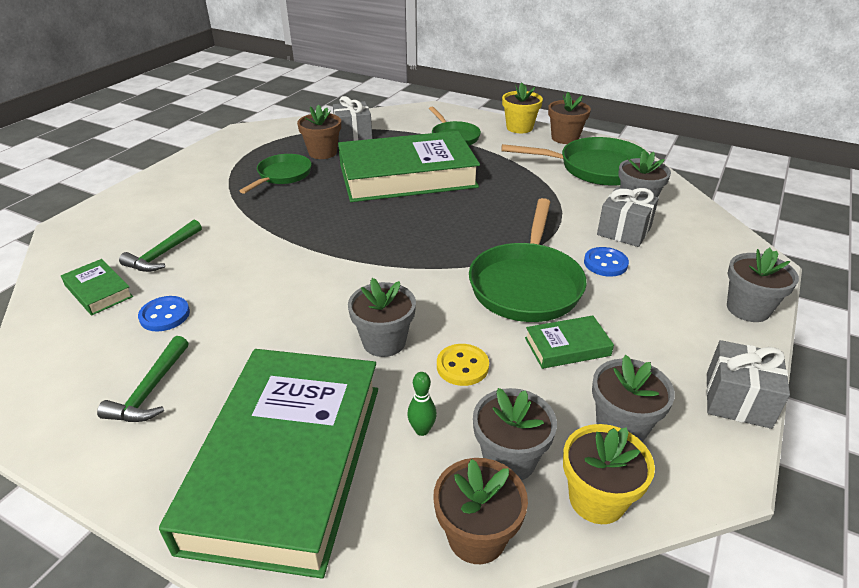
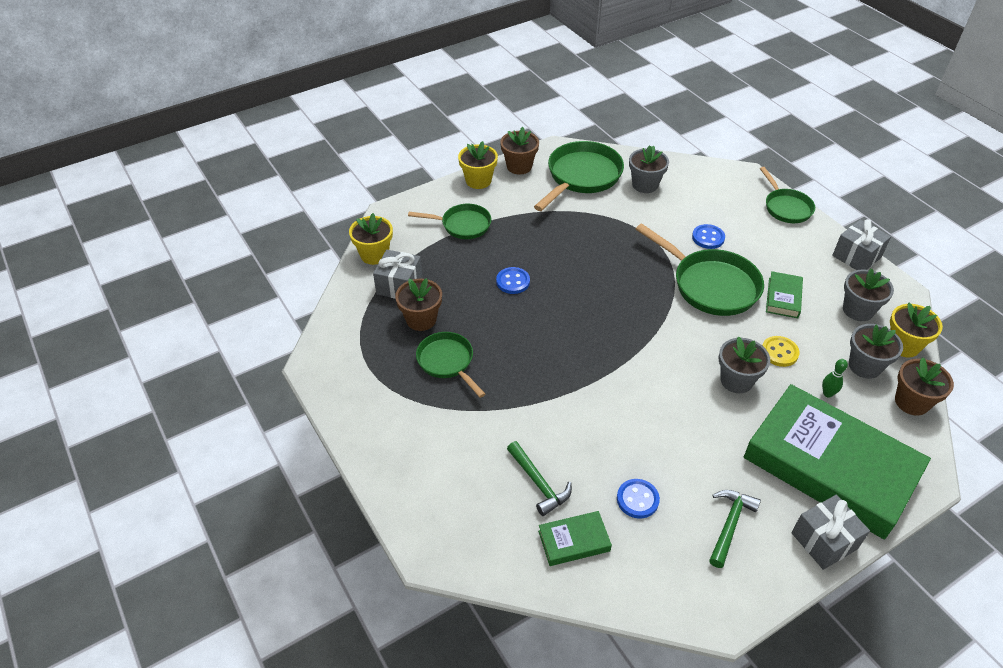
camera: 60 degrees left, 10 degrees up
green hammer [97,336,188,422] -> green hammer turned 105 degrees counterclockwise [709,490,761,568]
green book [338,131,480,202] -> blue button [496,267,530,294]
grey gift [597,187,659,247] -> grey gift moved to [791,495,870,570]
grey flower pot [727,248,799,322] -> green pan [760,167,815,223]
none -> yellow flower pot [349,213,393,265]

